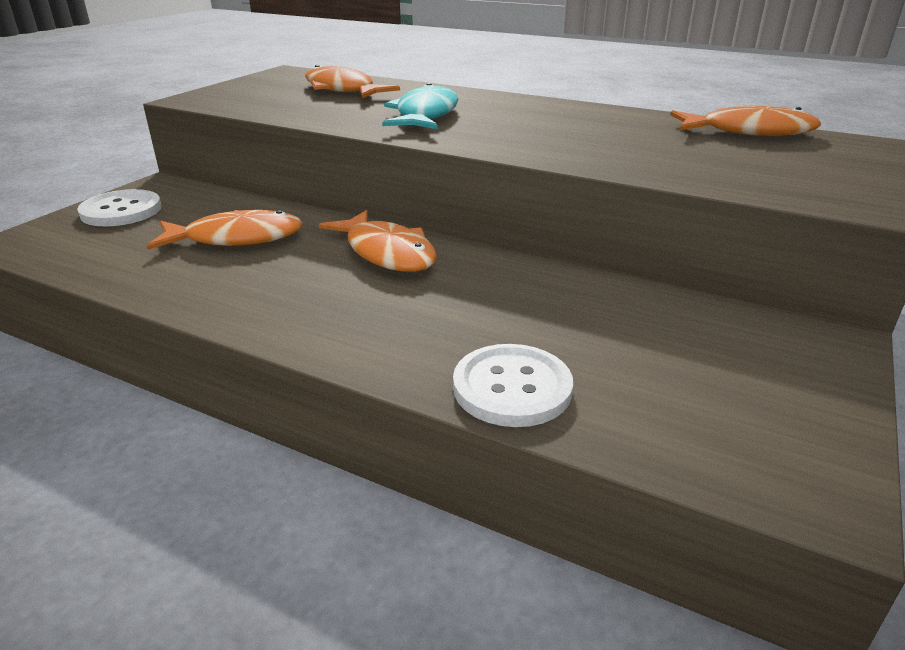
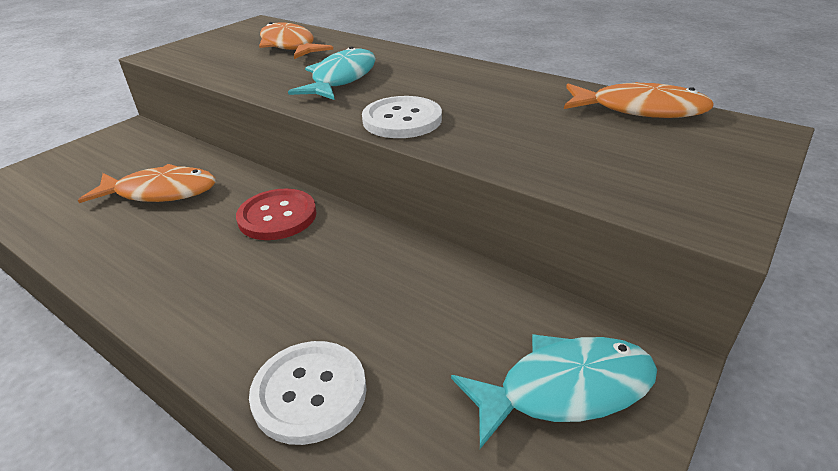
camera: 10 degrees right, 5 degrees up
white button [77,189,161,227] -> white button moved to [362,96,442,138]
orange fish [319,210,437,272] -> red button [236,189,317,240]
none -> turquoise fish [451,334,657,449]

